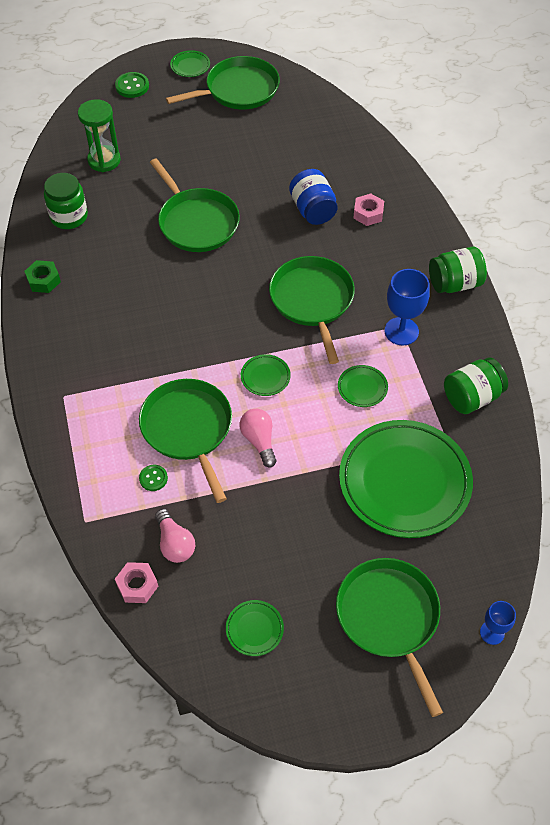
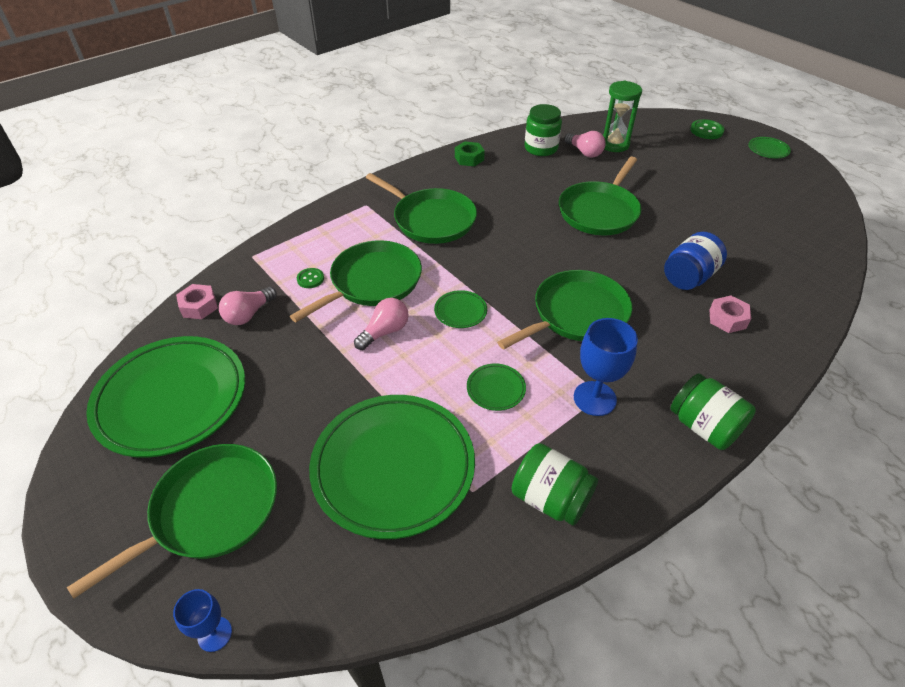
camera: 65 degrees right, 10 degrees down
green pan [166,56,280,110] -> green pan moved to [366,173,477,244]
green plate [226,600,284,656] -> green plate [86,336,245,458], size x2.48
none -> pink light bulb [564,131,606,158]

